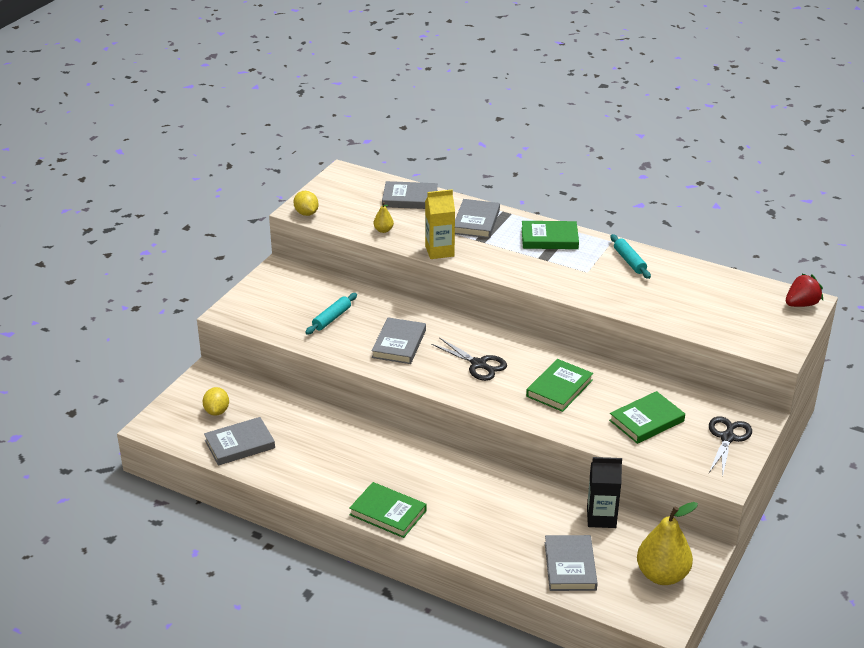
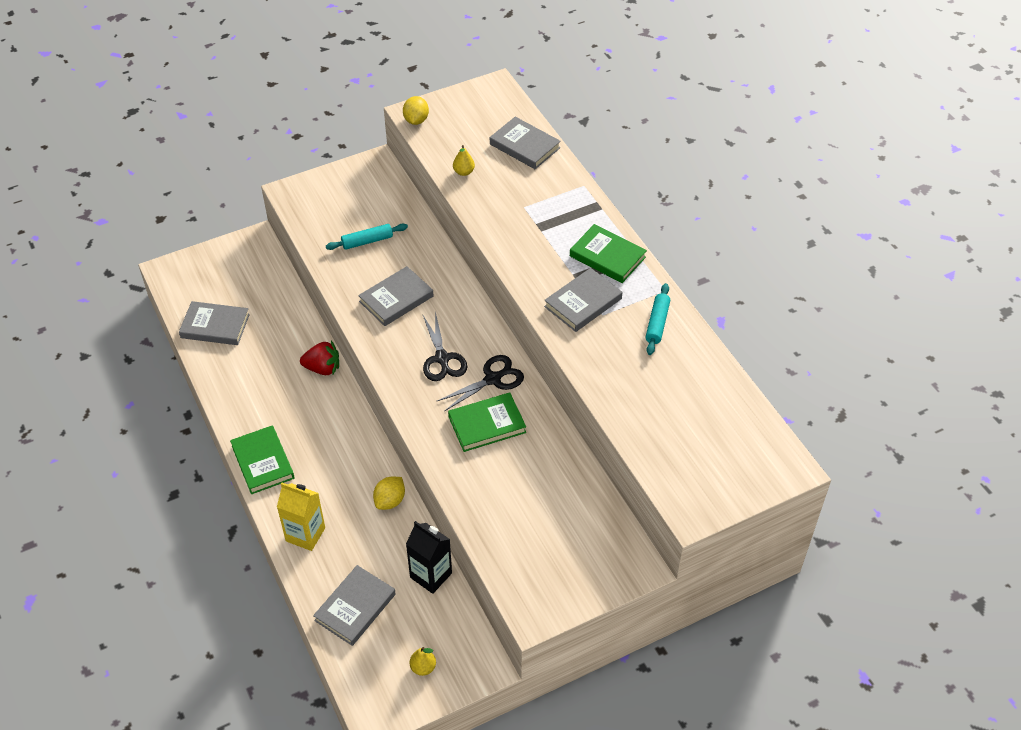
camera: 35 degrees right, 15 degrees up
yellow lemon [203,387,229,416] -> yellow lemon moved to [373,477,405,510]
yellow carton [425,189,455,259] -> yellow carton moved to [277,483,325,551]
grey book [455,199,500,238] -> grey book moved to [544,268,622,332]
green book [609,391,685,444] -> none
yellow pear [637,502,698,585] -> yellow pear [410,647,436,676], size x0.45
black scissors [709,416,752,478] -> black scissors moved to [437,355,524,411]
red strawberry [786,273,823,307] -> red strawberry moved to [300,341,339,375]

